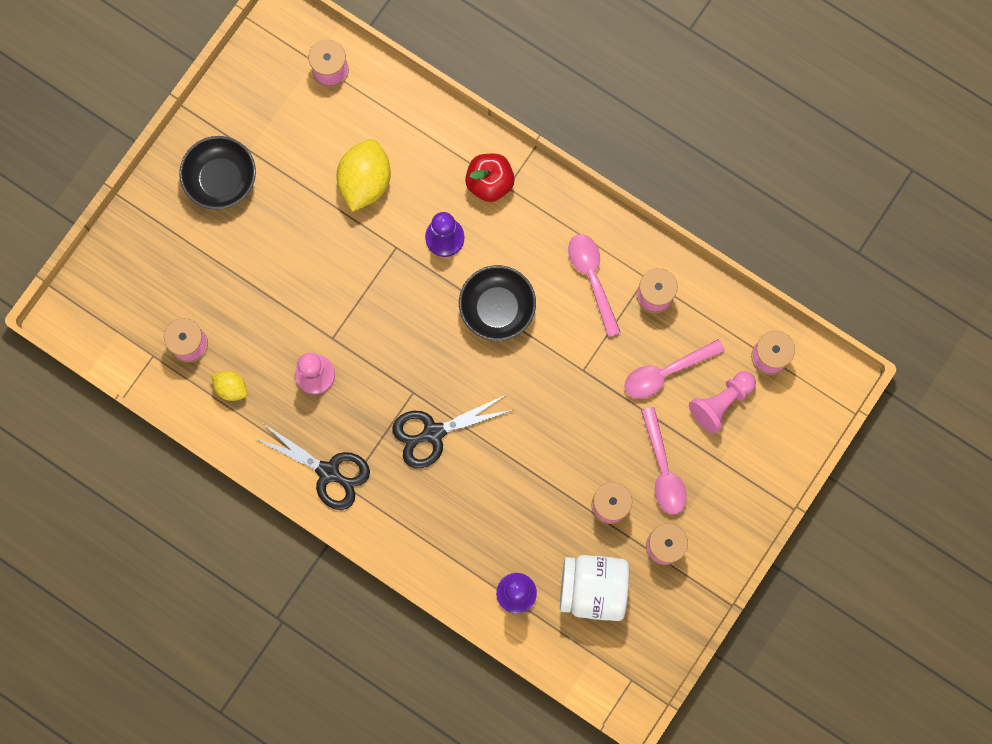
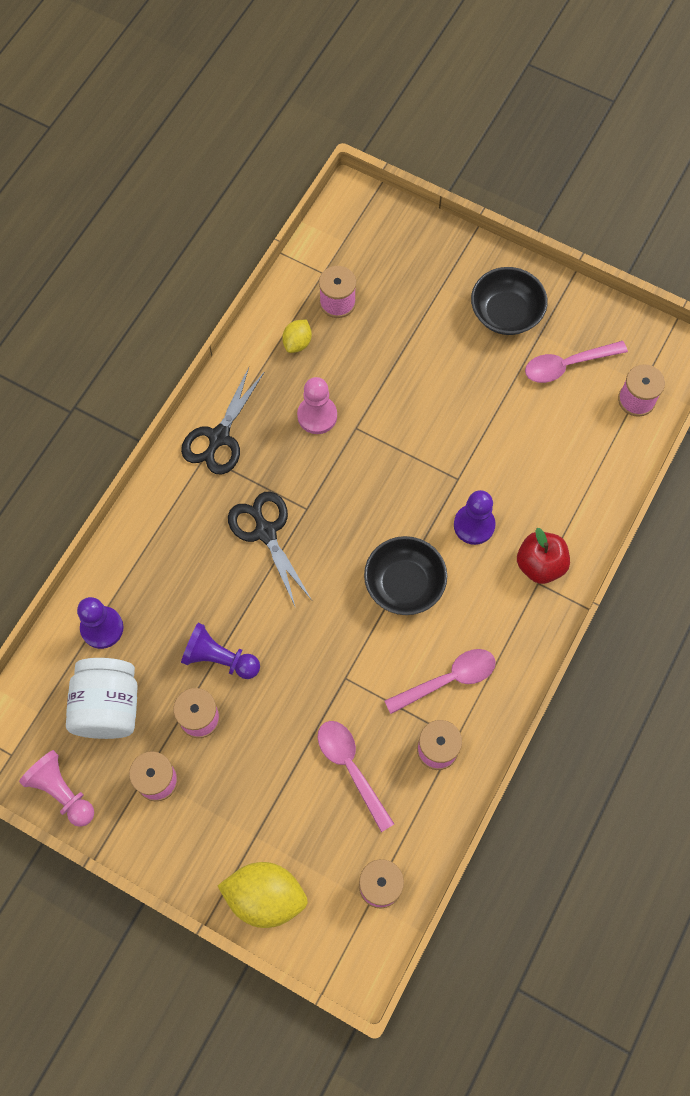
camera: 85 degrees right, 10 degrees down
yellow lemon [337,139,391,212] -> yellow lemon moved to [218,862,308,928]
pink spoon [641,407,687,514] -> pink spoon moved to [525,341,628,383]
pink pawn [689,371,756,434] -> pink pawn moved to [19,750,94,827]
none -> purple pawn [181,623,260,679]

